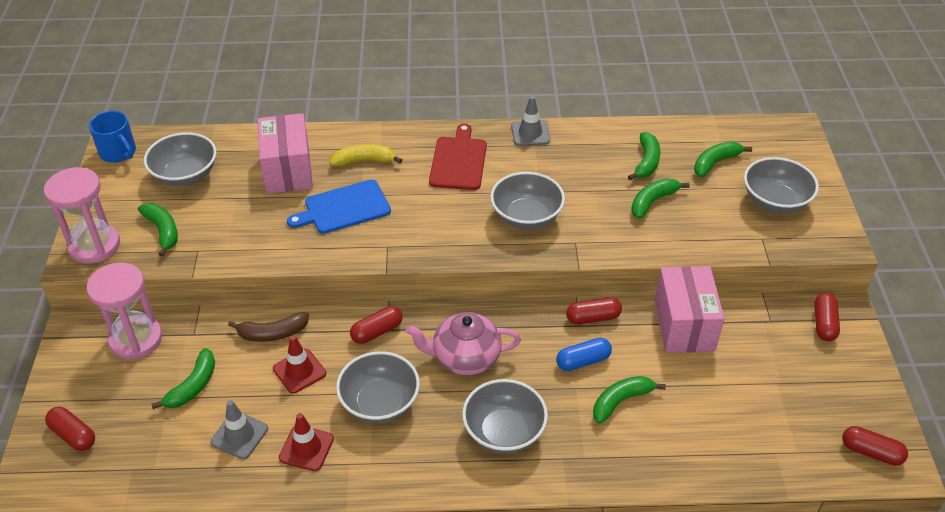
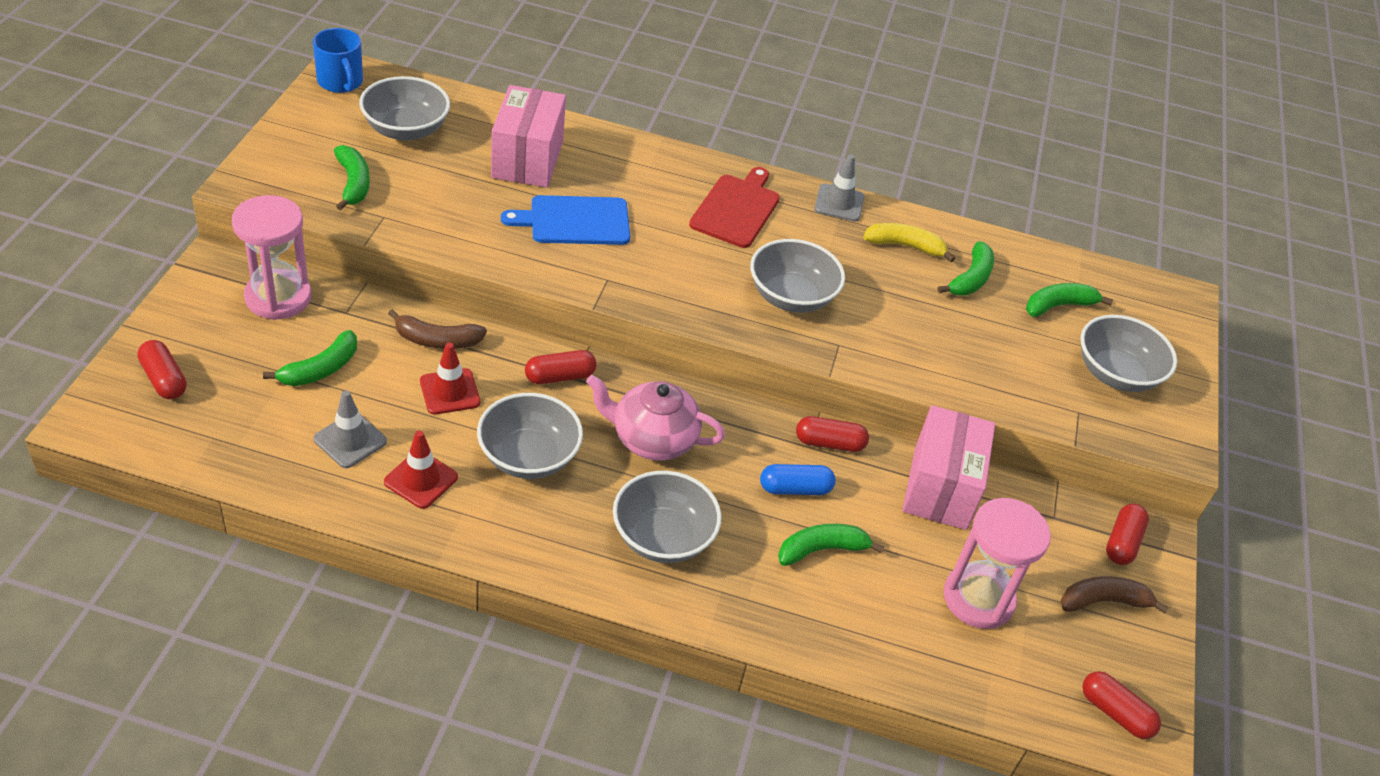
camera: 10 degrees right, 0 degrees up
pink hourglass [44,167,120,264] -> pink hourglass moved to [944,498,1051,629]
yellow banana [330,144,402,167] -> yellow banana moved to [863,223,955,262]
green banana [631,178,690,219] -> none
none -> brown banana [1061,576,1169,613]

